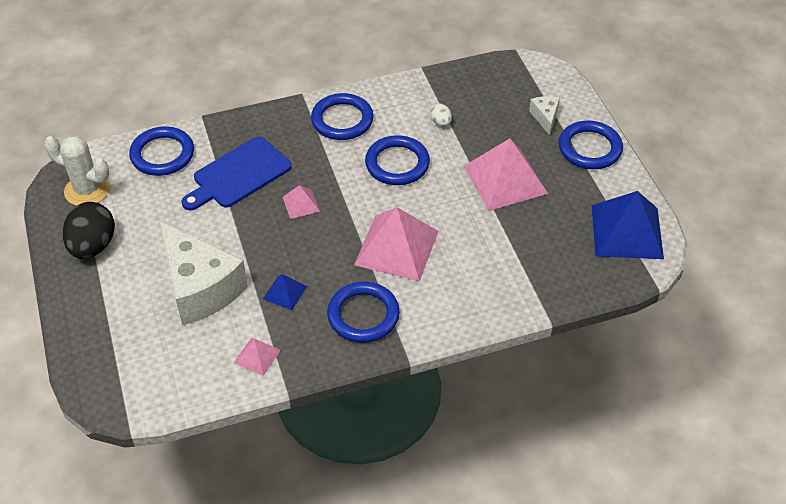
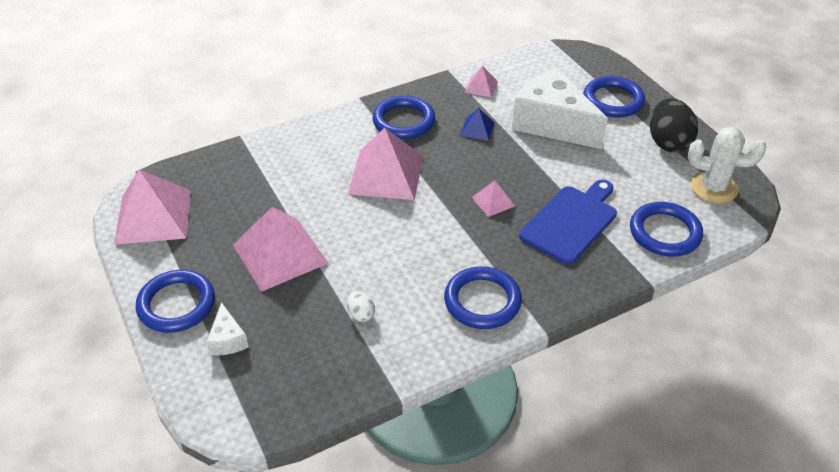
camera: 170 degrees right, 5 degrees down
blue ring [365,135,430,185] -> blue ring moved to [583,76,645,118]
blue pyramid [592,191,664,259] -> pink pyramid [114,170,191,245]

